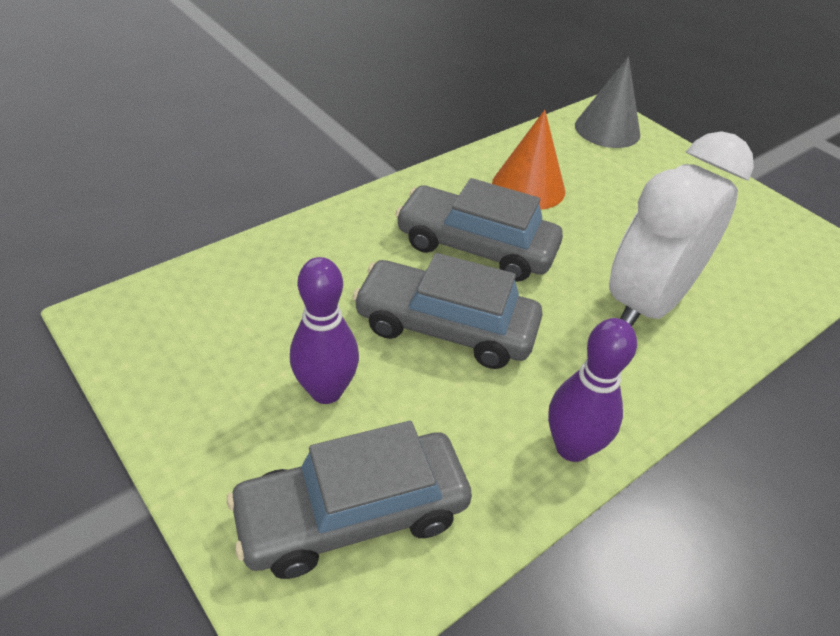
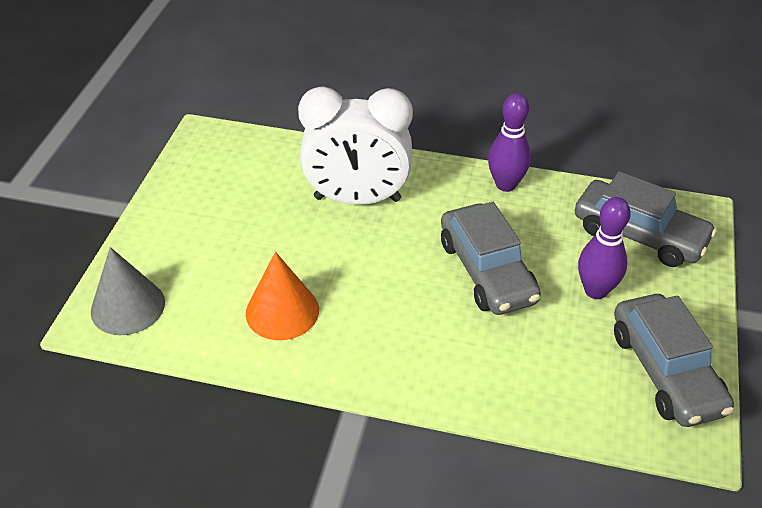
camera: 125 degrees left, 0 degrees up
grey car [395,178,563,282] -> grey car moved to [614,294,734,427]

